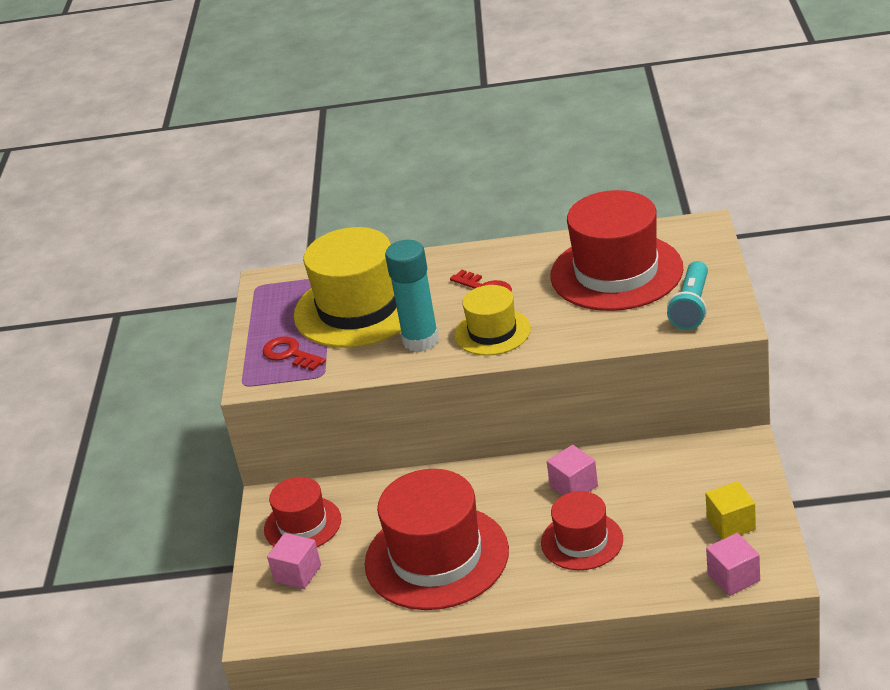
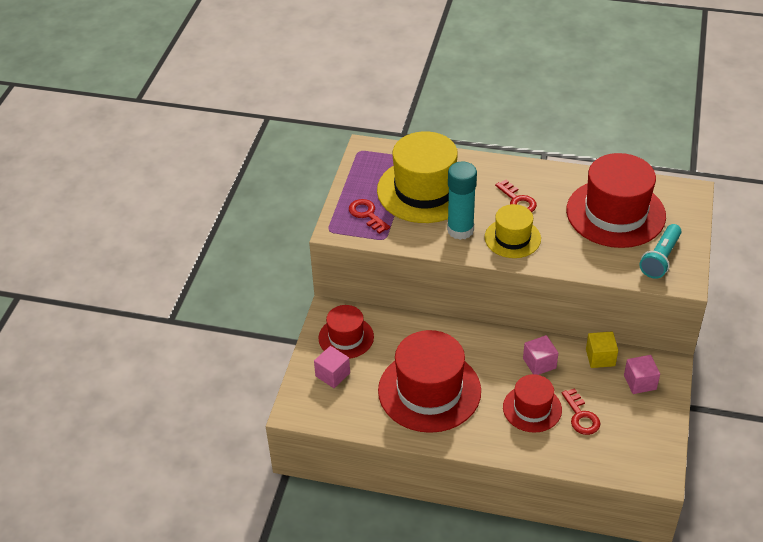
camera: 10 degrees right, 10 degrees up
yellow cube [705,481,756,540] -> yellow cube moved to [586,331,618,368]
pink cube [706,533,760,596] -> pink cube moved to [624,355,660,394]
none -> red key [561,388,600,435]

